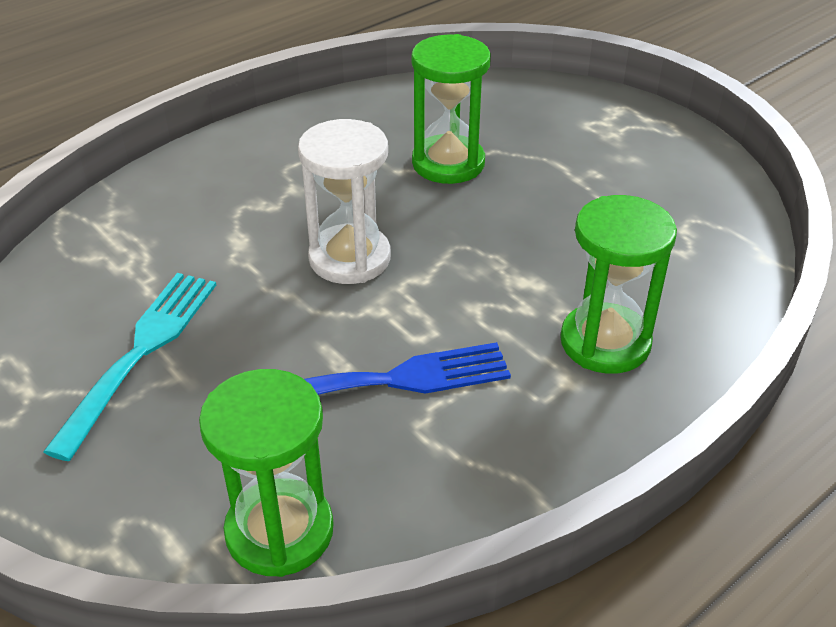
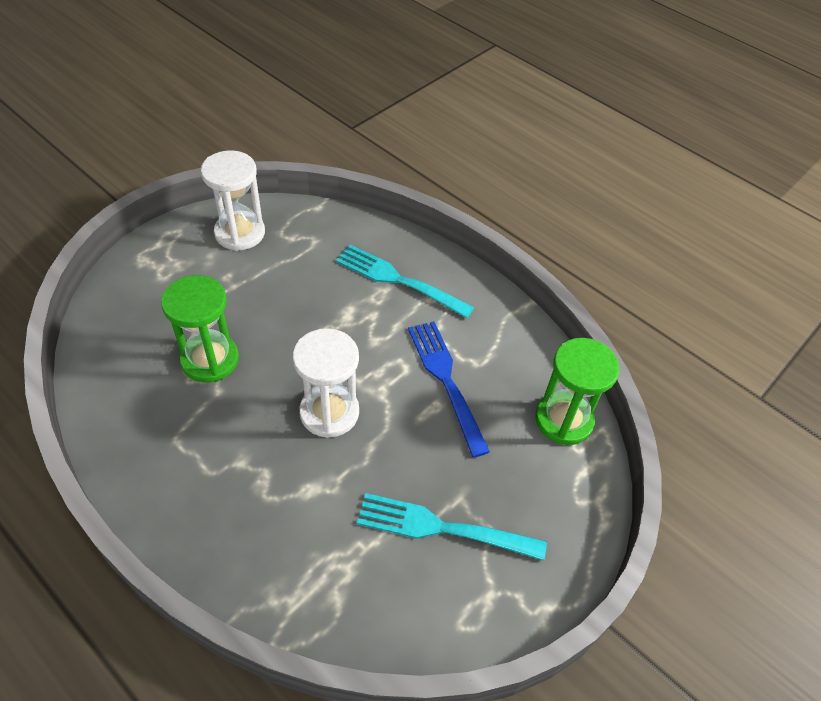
camera: 100 degrees left, 10 degrees up
green hourglass [560,195,677,374] -> turquoise fork [336,245,475,318]
none -> white hourglass [201,150,265,251]

